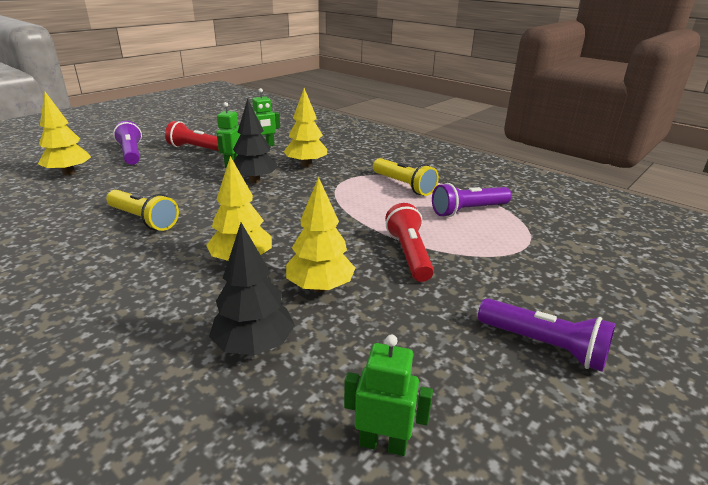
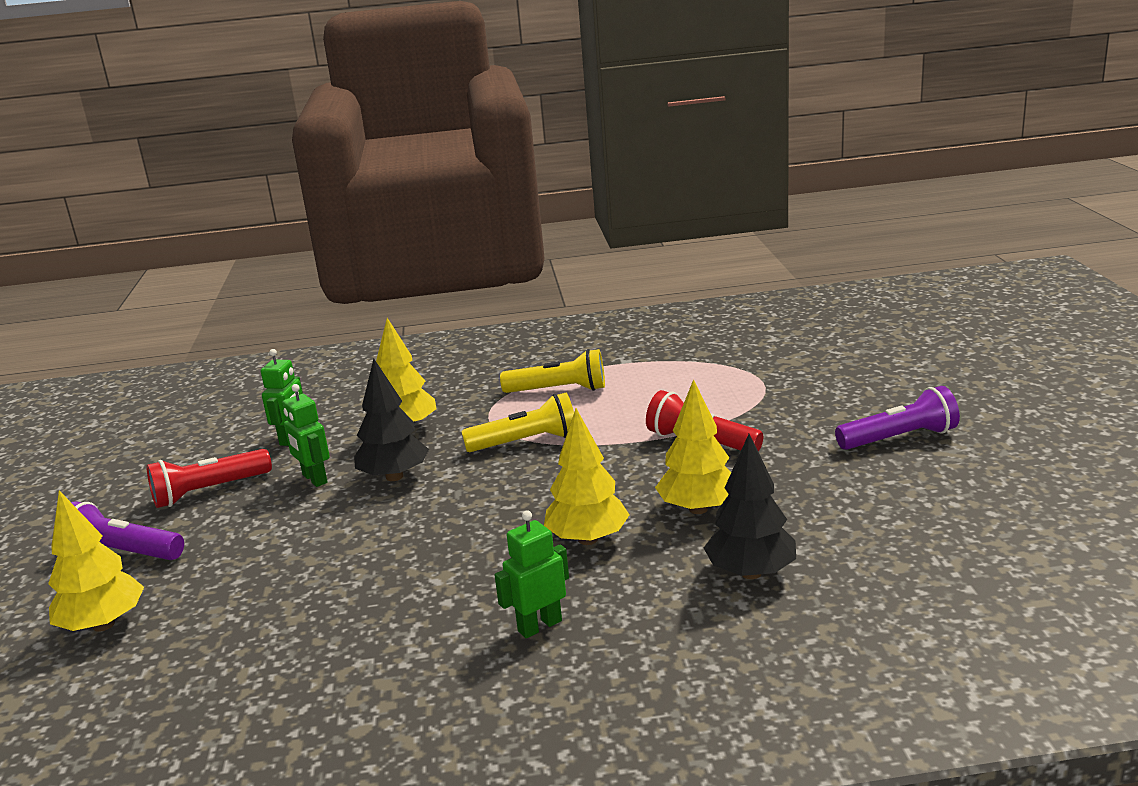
camera: 45 degrees left, 5 degrees down
yellow flashlight [106,190,179,231] -> yellow flashlight moved to [461,393,574,452]
green robot [344,335,433,456] -> green robot moved to [495,510,569,638]
purple flashlight [432,183,511,217] -> none

